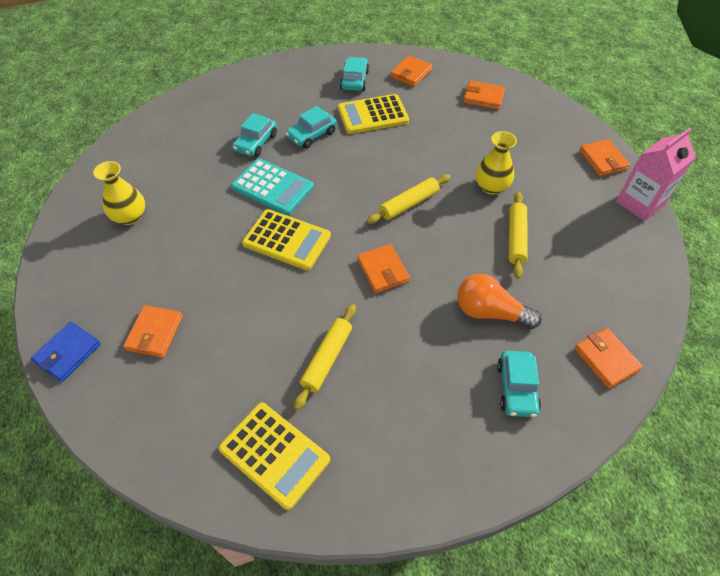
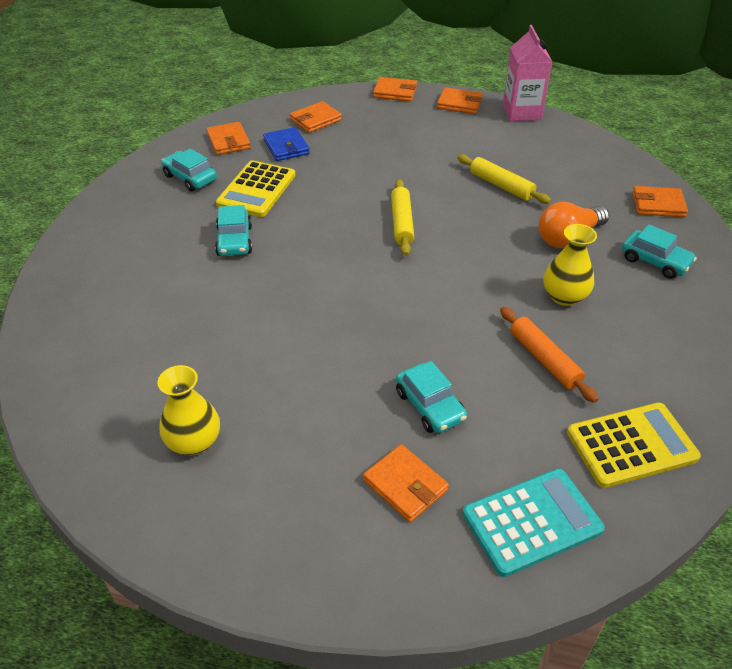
camera: 55 degrees left, 10 degrees down
blue wallet [31,322,101,382] -> blue wallet moved to [263,127,310,161]
turquoise calculator [231,158,314,215] -> turquoise calculator moved to [462,468,605,577]
turquoise car [233,113,277,157] -> turquoise car moved to [396,361,467,433]
yellow calculator [242,209,331,270] -> none
yellow rolling pin [294,304,356,410] -> orange rolling pin [500,307,598,403]
orange wallet [357,244,410,293] -> orange wallet moved to [373,77,417,102]
yellow vase [475,131,517,195] -> yellow vase moved to [544,224,597,306]

